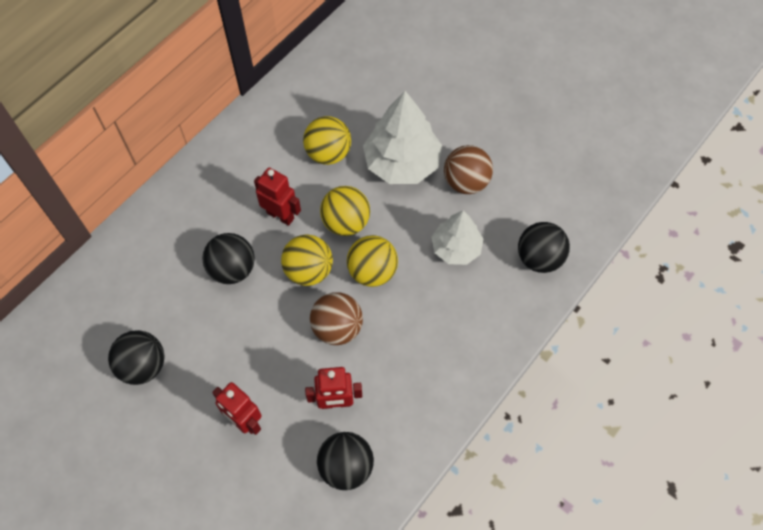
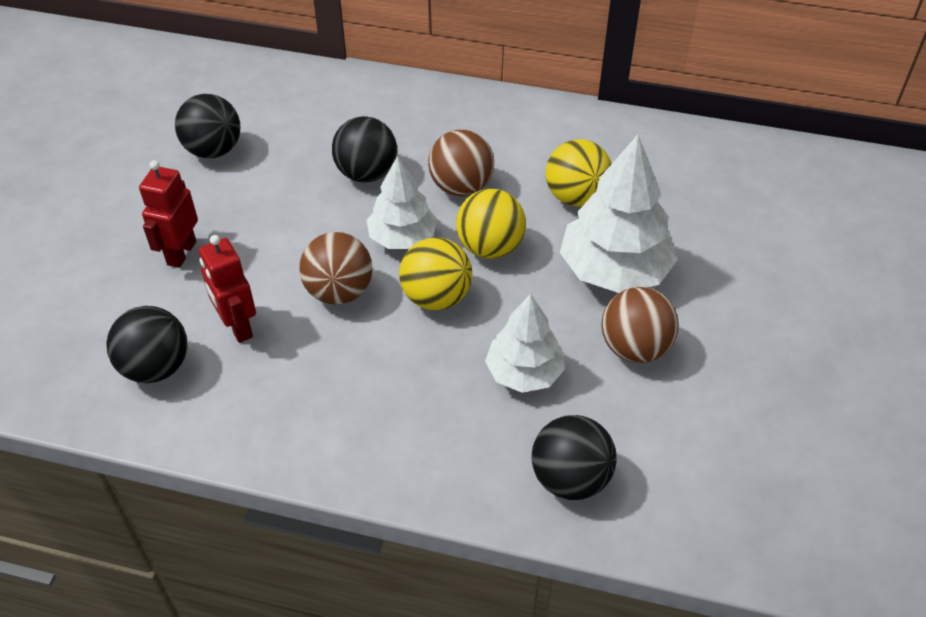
camera: 65 degrees right, 15 degrees down
red robot [254,167,301,226] -> brown ball [428,130,494,196]
yellow ball [281,235,333,286] -> white tree [366,156,437,249]

